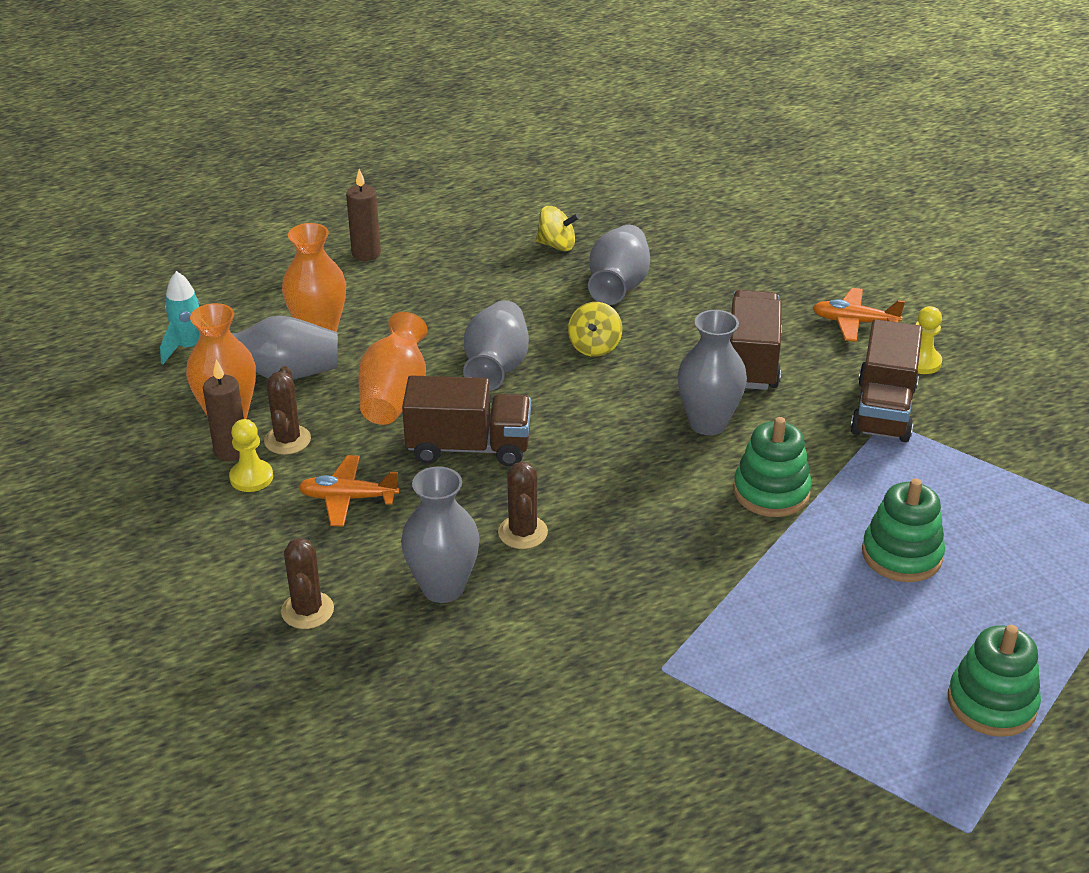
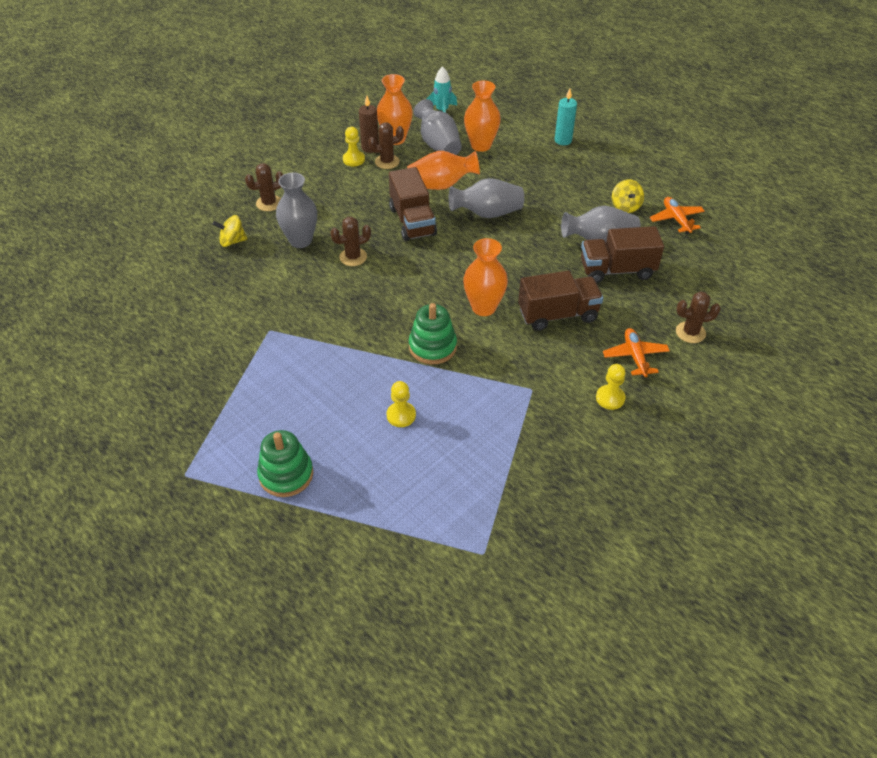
camera: 70 degrees right, 10 degrees up
orange plane [298,455,400,527] -> orange plane moved to [650,197,705,234]
brown candle [346,169,381,261] -> turquoise candle [555,89,577,145]
yellow spinning top [568,302,622,357] -> yellow spinning top moved to [213,215,247,247]
grey vase [677,310,747,435] -> orange vase [463,238,508,316]
brown truck [850,319,922,442] -> brown truck moved to [581,226,664,283]
green stacking toy [862,478,945,582] -> yellow pawn [387,381,416,427]
none -> brown cactus [676,291,721,343]

